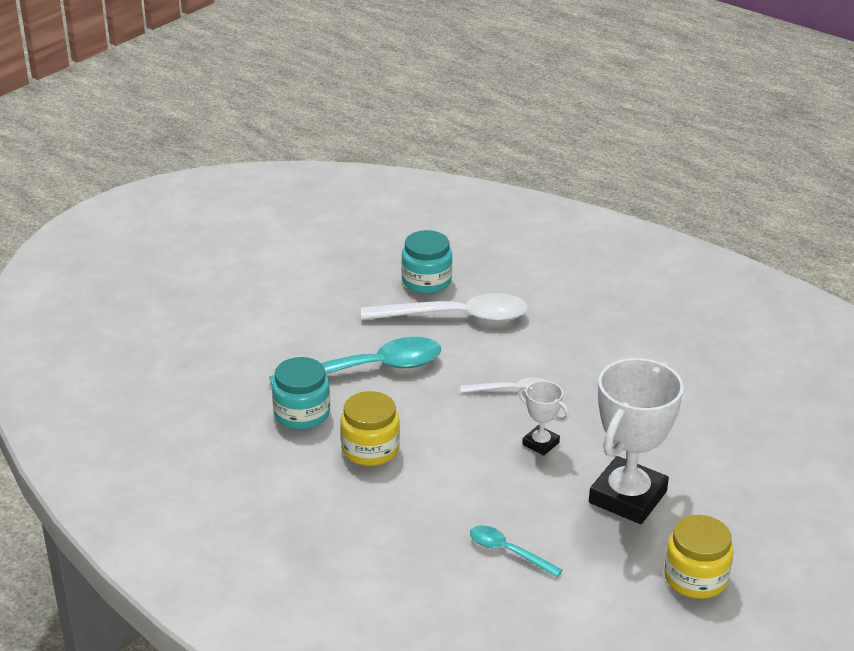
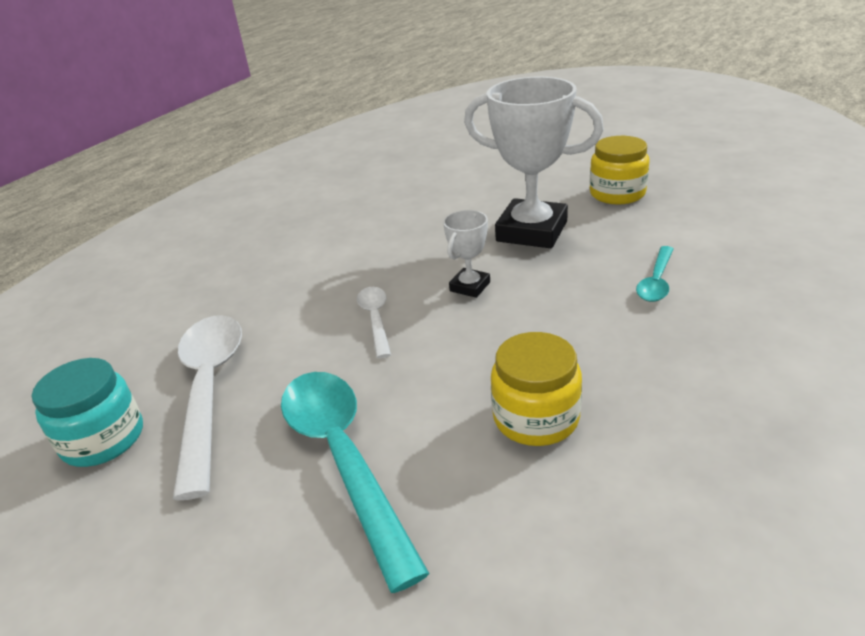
camera: 95 degrees left, 0 degrees up
turquoise jar [272,357,330,429] -> none

